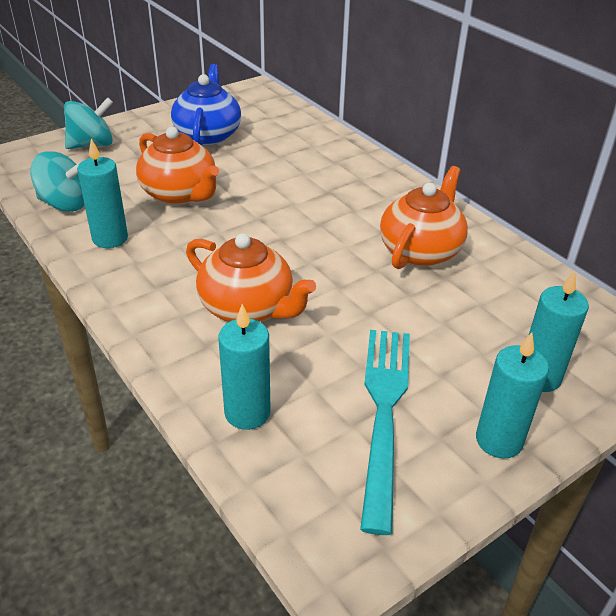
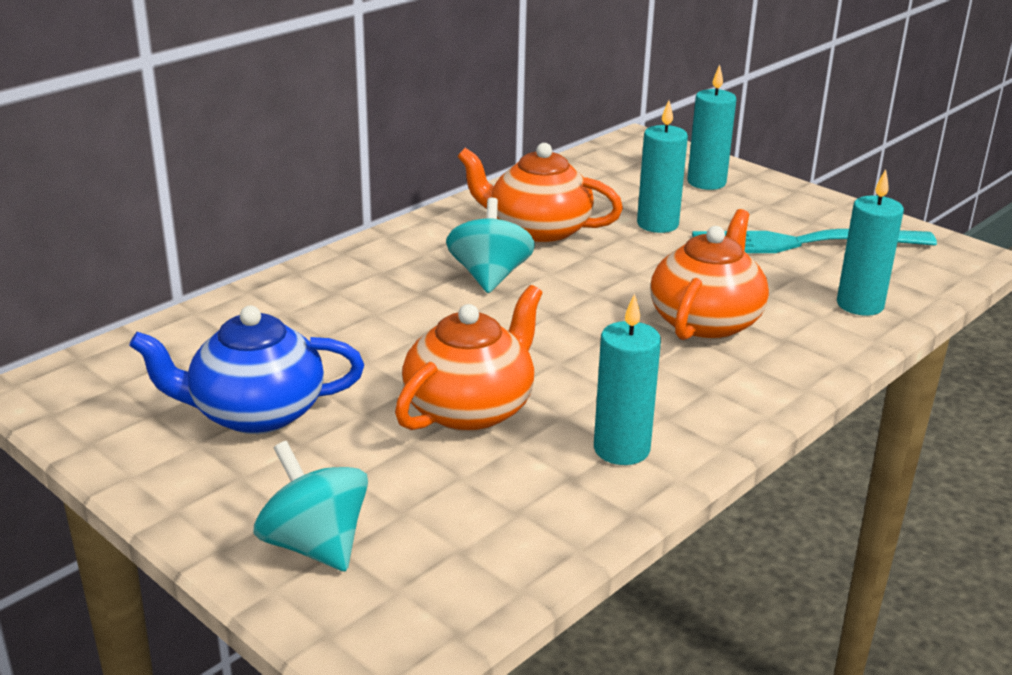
camera: 100 degrees left, 10 degrees down
turquoise spinning top [30,151,85,212] -> turquoise spinning top moved to [446,198,535,293]
turquoise candle [476,332,549,459] -> turquoise candle moved to [637,100,688,233]

